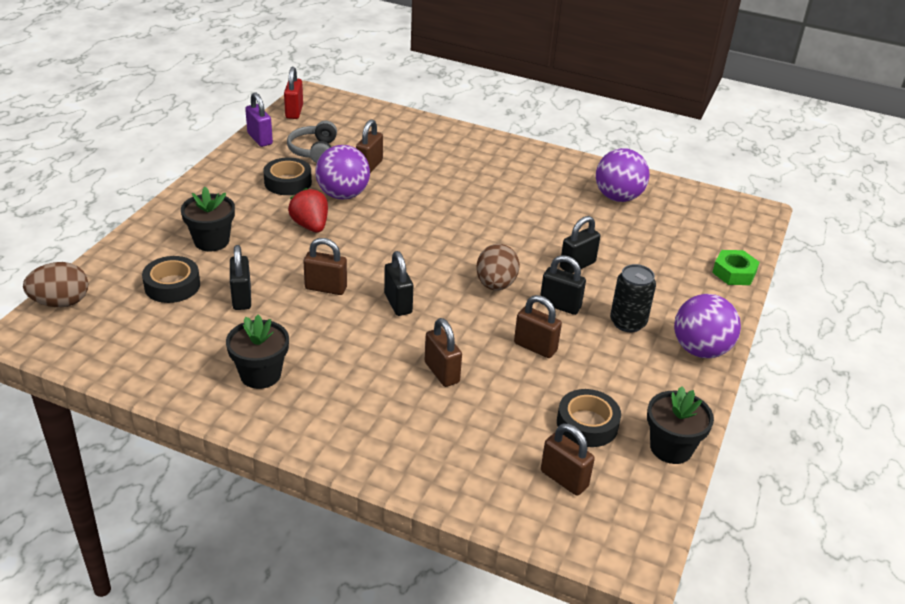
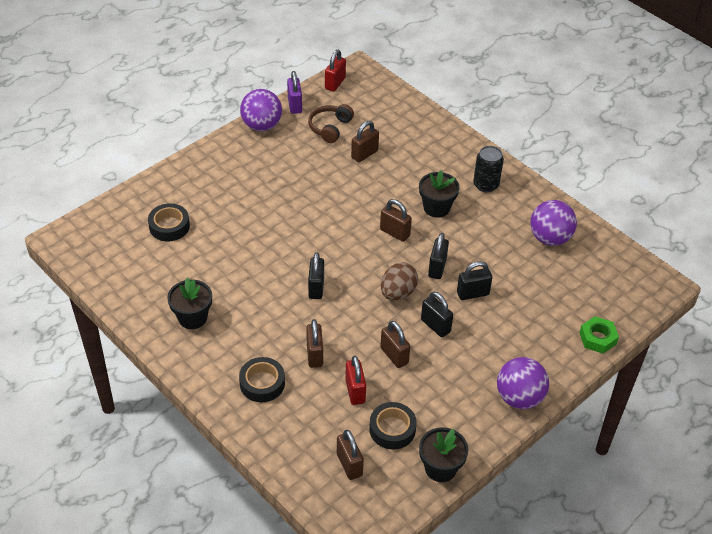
camera: 25 degrees right, 10 degrees up
brown egg [23,262,88,307] -> none
black flower pot [181,187,235,251] -> black flower pot moved to [419,170,459,218]
black padlock [230,245,251,310] -> black padlock moved to [428,233,449,279]
black tape [263,157,312,195] -> black tape moved to [239,357,285,402]
grey headphones [287,121,337,163] -> brown headphones [308,104,354,143]
red strawberry [288,188,328,233] -> none
brown padlock [303,238,347,295] -> brown padlock moved to [380,199,412,242]
purple ball [315,145,370,200] -> purple ball moved to [240,89,282,131]
black can [610,264,656,332] -> black can moved to [473,146,504,192]
none -> red padlock [345,356,366,405]

